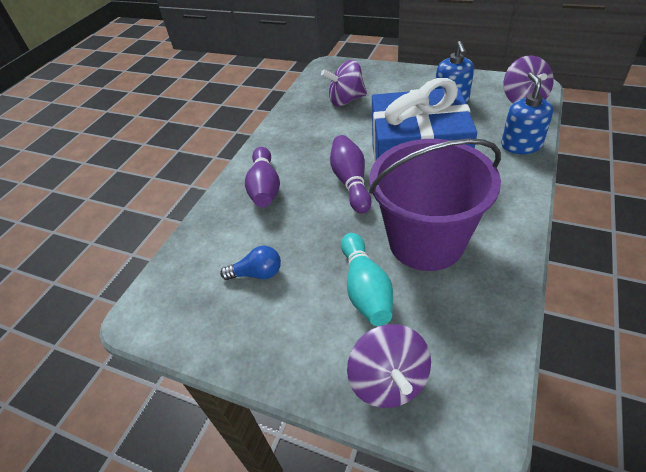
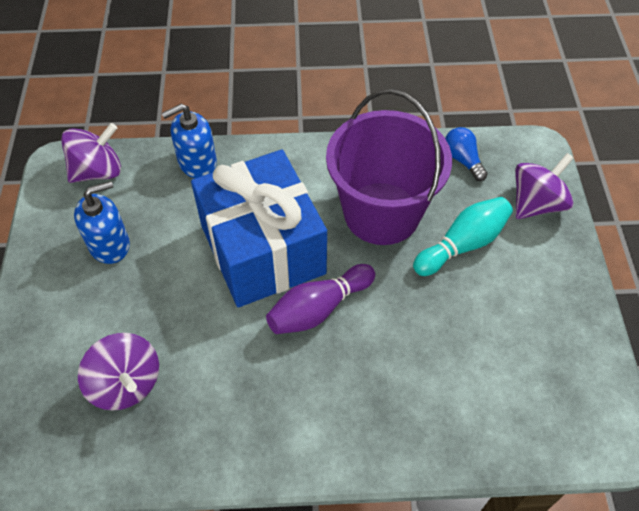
camera: 120 degrees left, 10 degrees up
blue light bulb [220,245,281,280] -> blue light bulb moved to [445,127,488,181]
purple bowling pin [245,147,280,208] -> none

